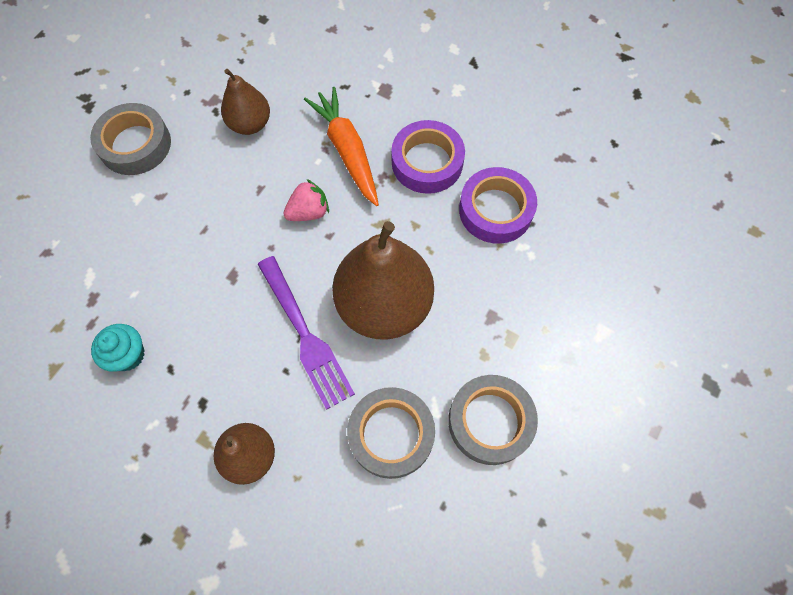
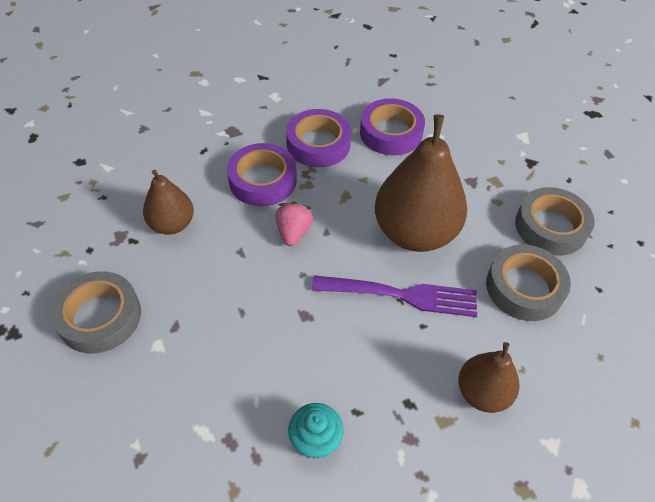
camera: 55 degrees left, 15 degrees down
orange carrot [304,87,379,206] -> purple tape [227,143,297,206]

